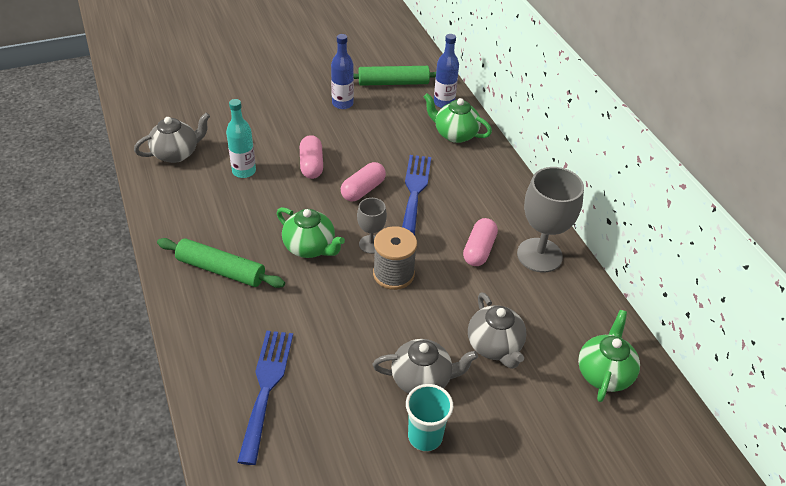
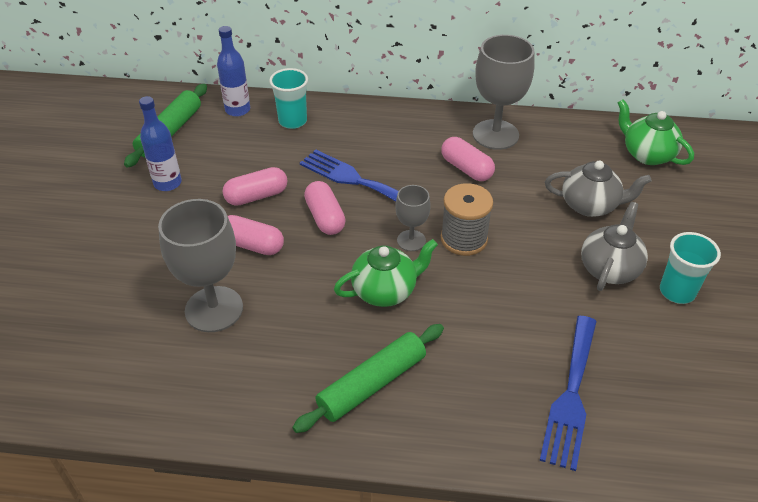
camera: 60 degrees left, 0 degrees up
grey teapot [134,113,210,163] -> none
turquoise bottle [226,99,256,178] -> grey goblet [158,199,243,332]
blue fork [237,331,293,465] -> blue fork turned 105 degrees counterclockwise [540,316,597,471]
green teapot [423,93,492,143] -> turquoise cup [269,68,308,129]
none -> pink capsule [223,167,287,206]

